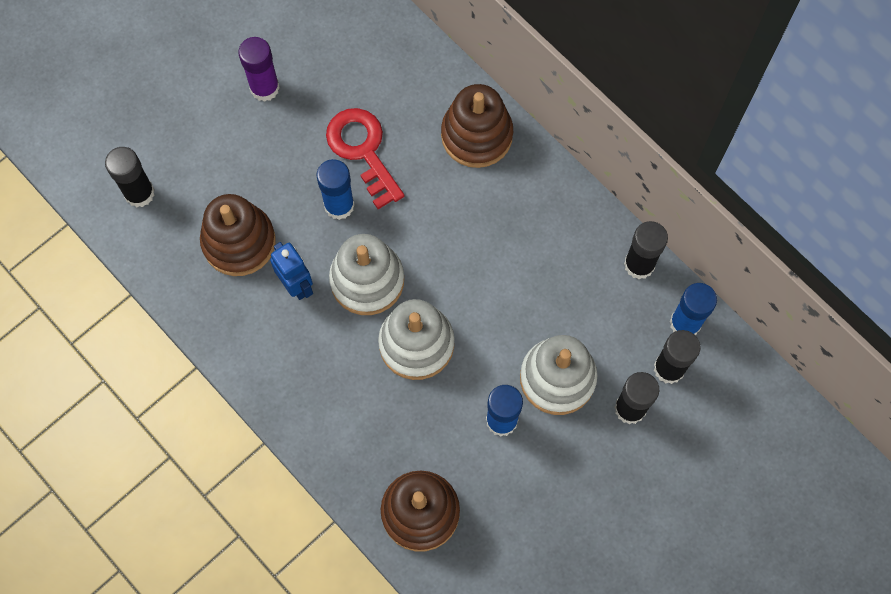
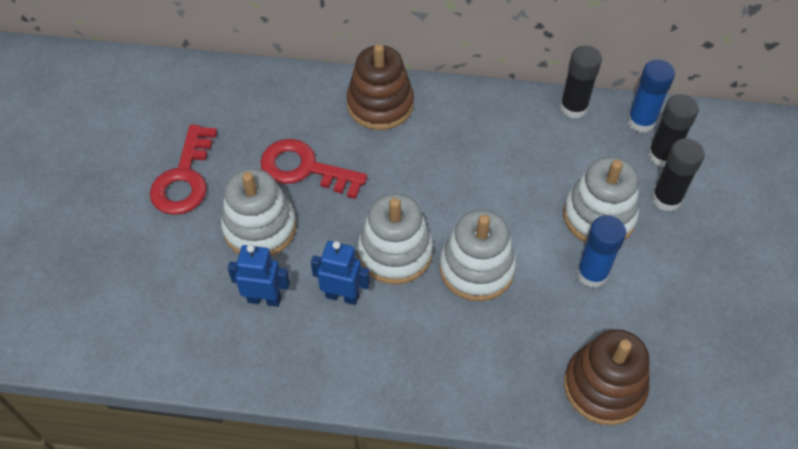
camera: 40 degrees left, 15 degrees down
black glue stick [105,147,155,207] -> none
brown stacking toy [200,194,276,276] -> blue robot [228,245,290,307]
purple glue stick [238,37,280,102] -> red key [150,125,217,215]
blue glue stick [317,159,355,220] -> none
none -> white stacking toy [221,169,297,256]

